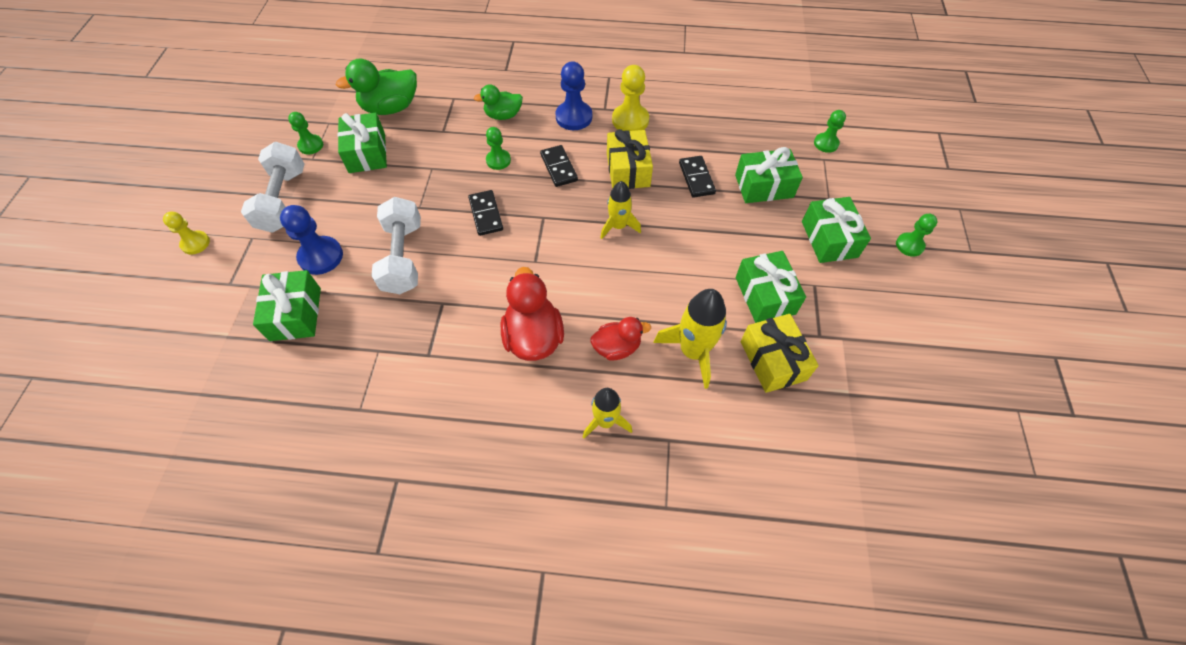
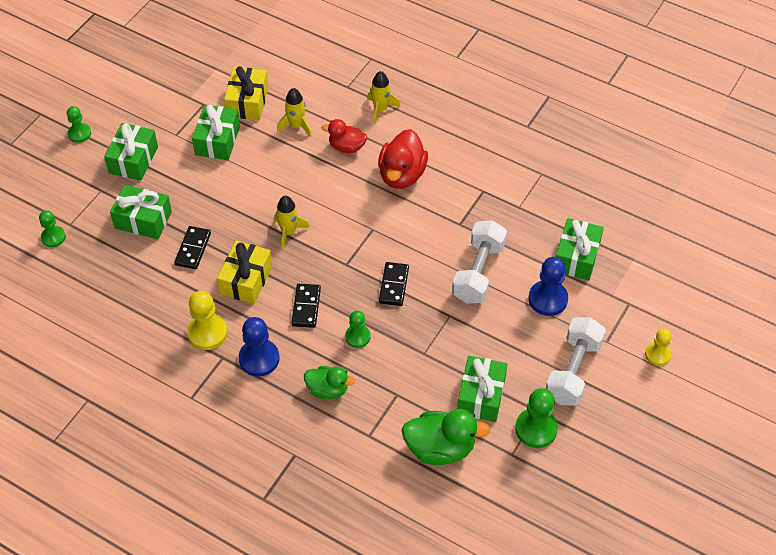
camera: 155 degrees left, 5 degrees down
green pawn [288,112,323,154] -> green pawn [515,388,558,448], size x1.58
yellow rocket [653,289,727,389] -> yellow rocket [277,88,312,137], size x0.65

